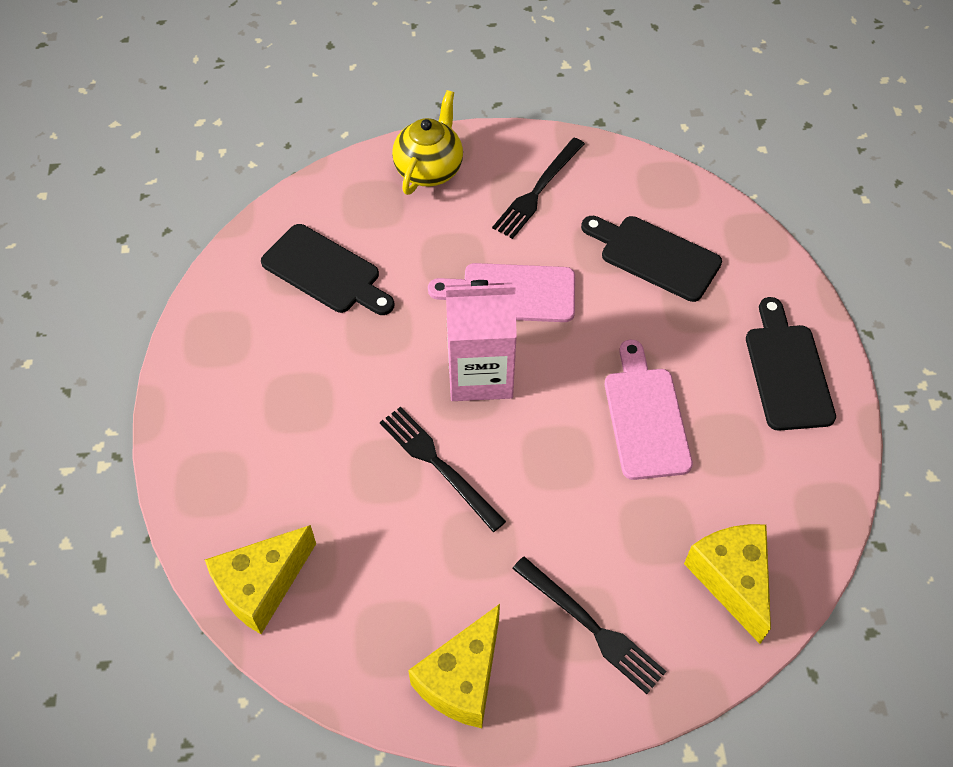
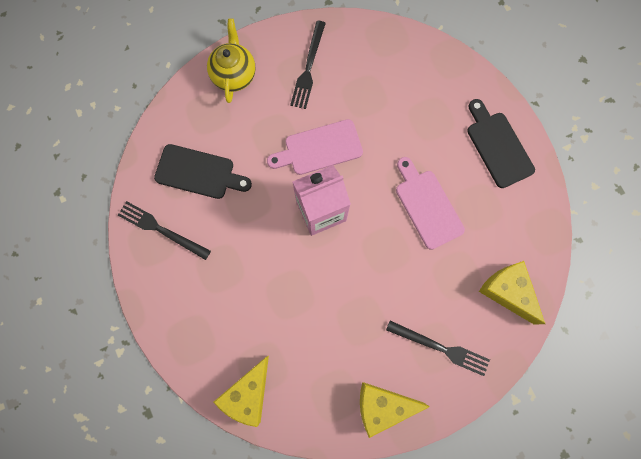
camera: 20 degrees left, 20 degrees up
black fork [380,407,506,532] -> black fork moved to [118,201,211,260]
yellow cheese [408,604,500,728] -> yellow cheese turned 75 degrees clockwise [360,382,430,438]
black cutting board [581,216,722,302] -> none

